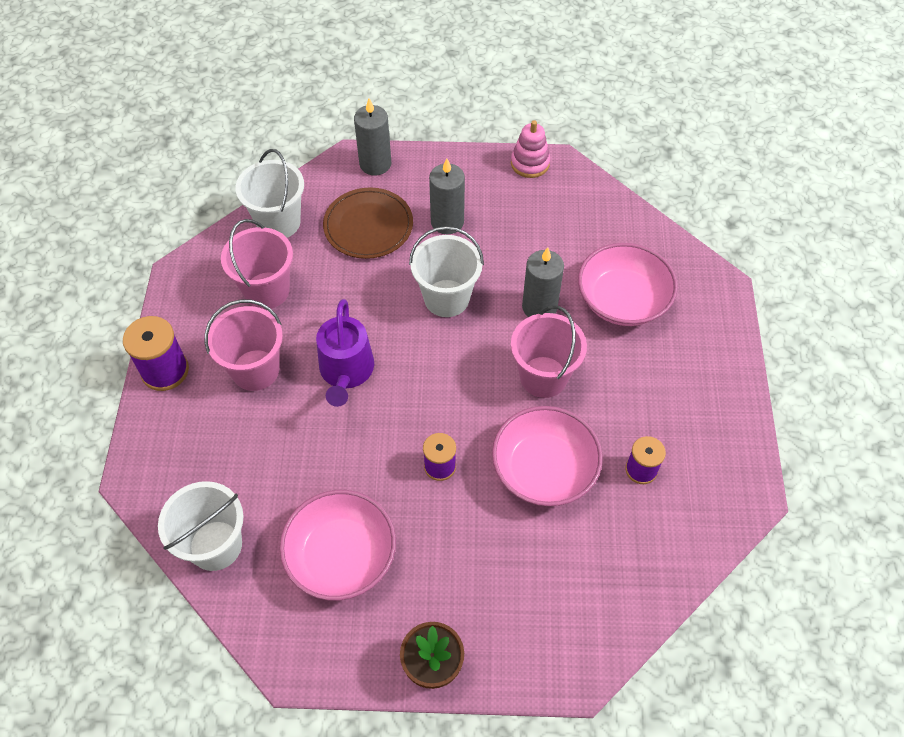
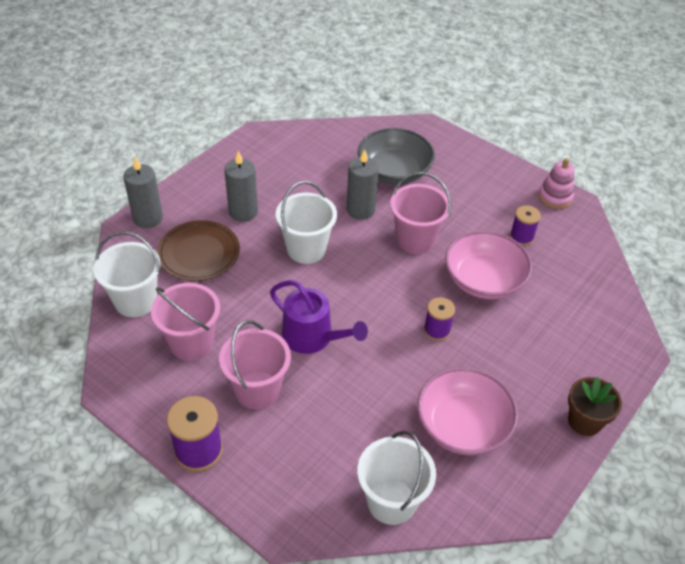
camera: 55 degrees left, 10 degrees down
pink stacking toy [511,120,550,178] -> pink stacking toy moved to [538,158,574,209]
pink bowl [578,243,678,326] -> grey bowl [358,128,435,185]

